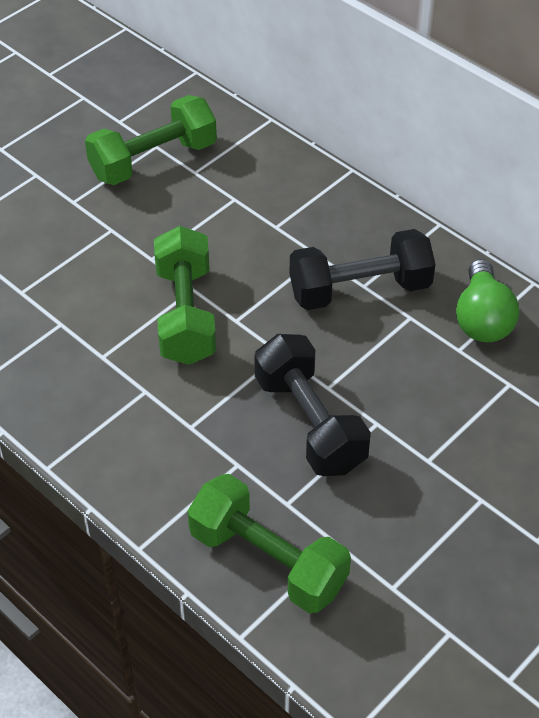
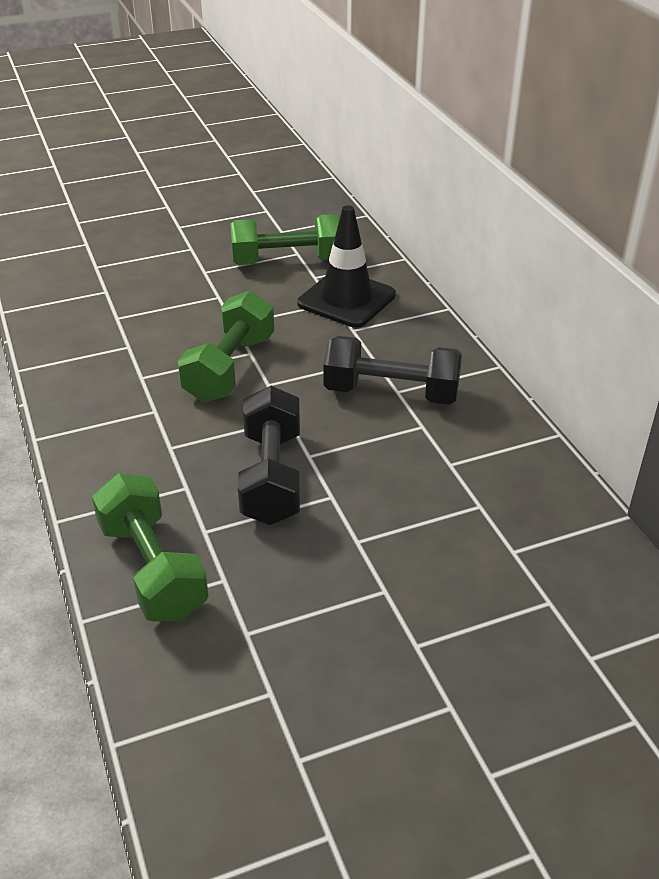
camera: 25 degrees right, 10 degrees down
green light bulb [456,259,519,342] -> none
none -> black traffic cone [298,205,396,328]

